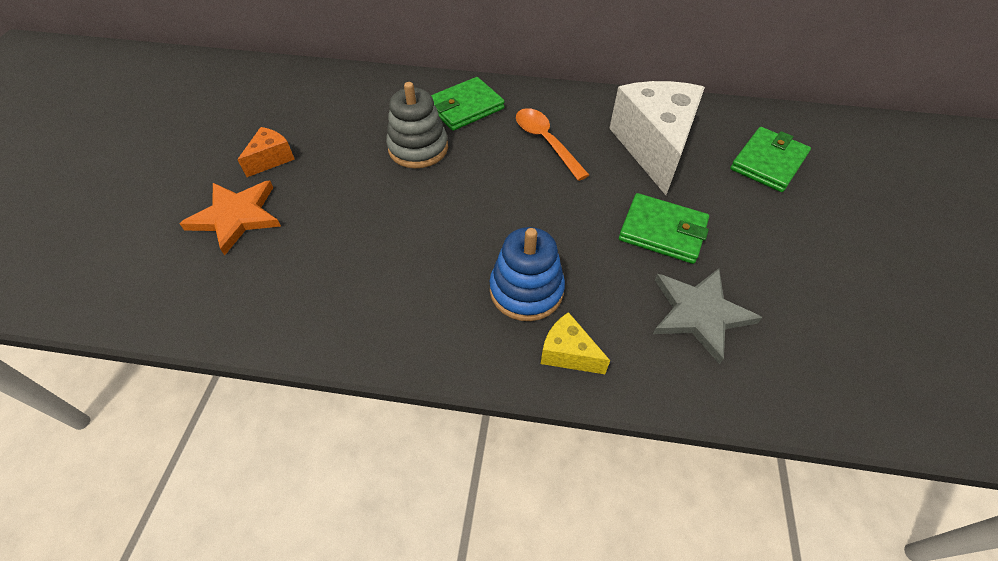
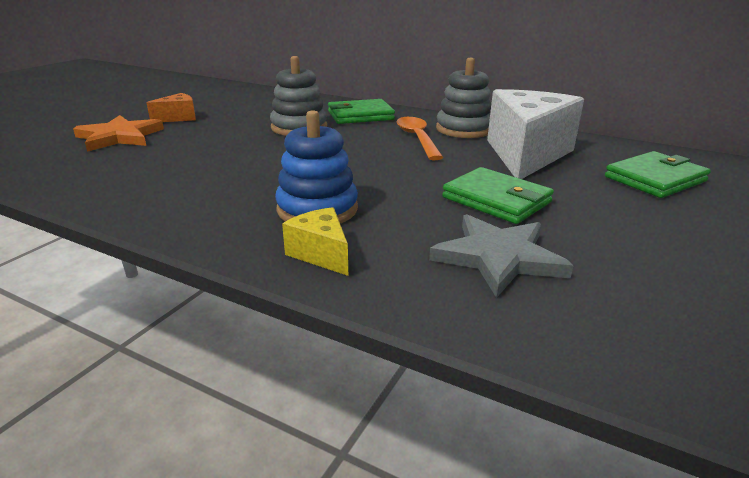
camera: 20 degrees right, 25 degrees down
none -> grey stacking toy [436,58,491,138]

